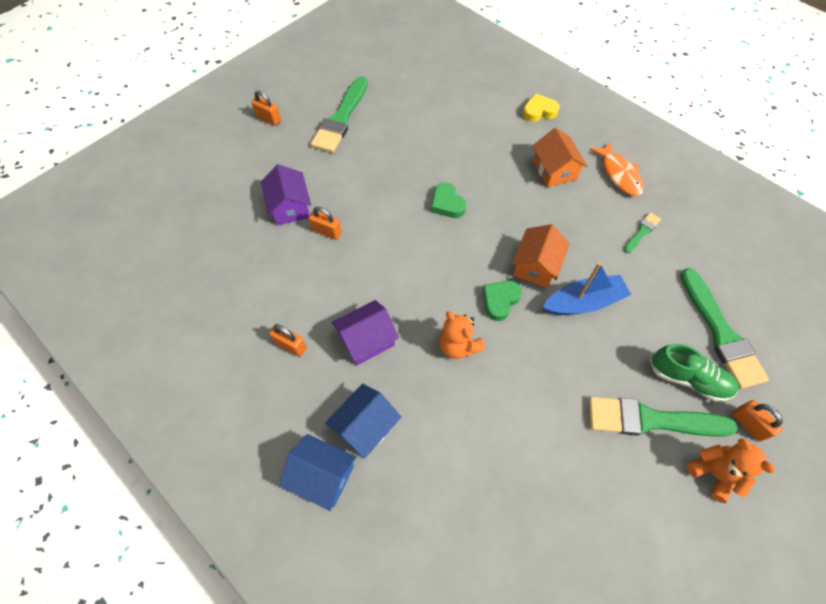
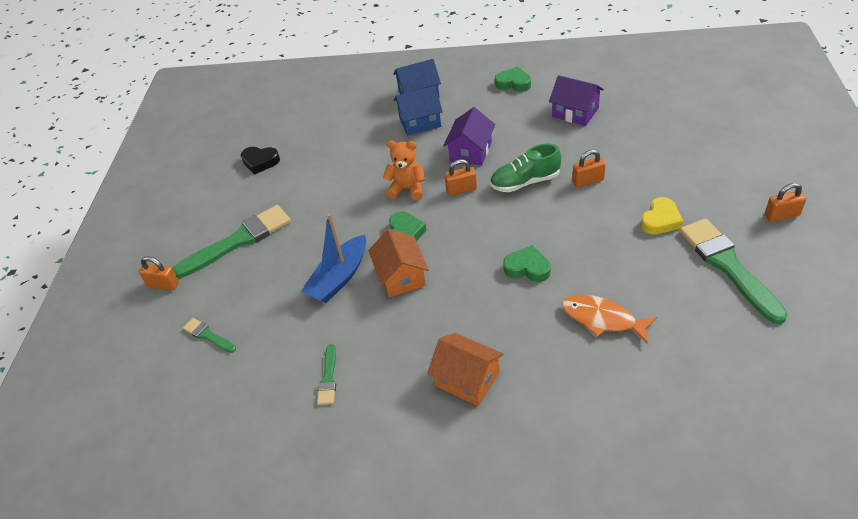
camera: 145 degrees right, 15 degrees down
purple house [261,164,311,226] -> purple house moved to [549,75,604,126]
orange padlock [269,324,307,357] -> orange padlock moved to [444,159,477,196]
blue house [325,383,401,459] -> blue house turned 75 degrees clockwise [394,86,443,135]
yellow heart [523,93,560,122] -> yellow heart moved to [640,197,683,235]
orange fish [590,142,644,196] -> orange fish moved to [562,295,657,343]
green shoe [651,344,739,402] -> green shoe moved to [490,143,561,192]
green brush [680,268,769,389] -> green brush [183,318,236,353], size x0.48
orange teddy bear [686,438,775,503] -> none
none -> black heart [241,147,280,175]
none -> green heart [495,67,531,92]

